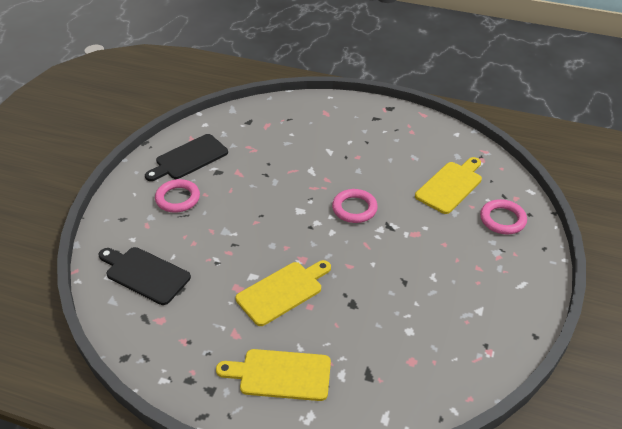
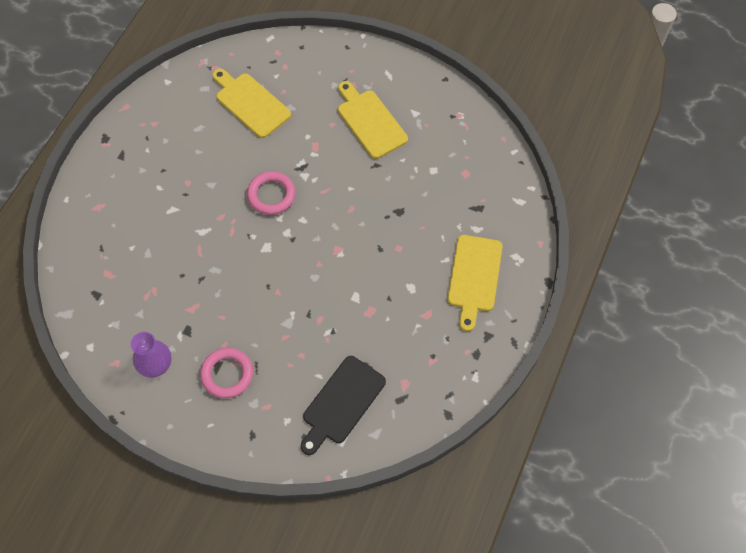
camera: 85 degrees left, 20 degrees up
black cutting board [145,134,228,181] -> purple vase [131,332,172,378]
yellow cutting board [236,260,331,326] -> yellow cutting board moved to [338,81,408,159]
pink ring [480,199,527,234] -> none

